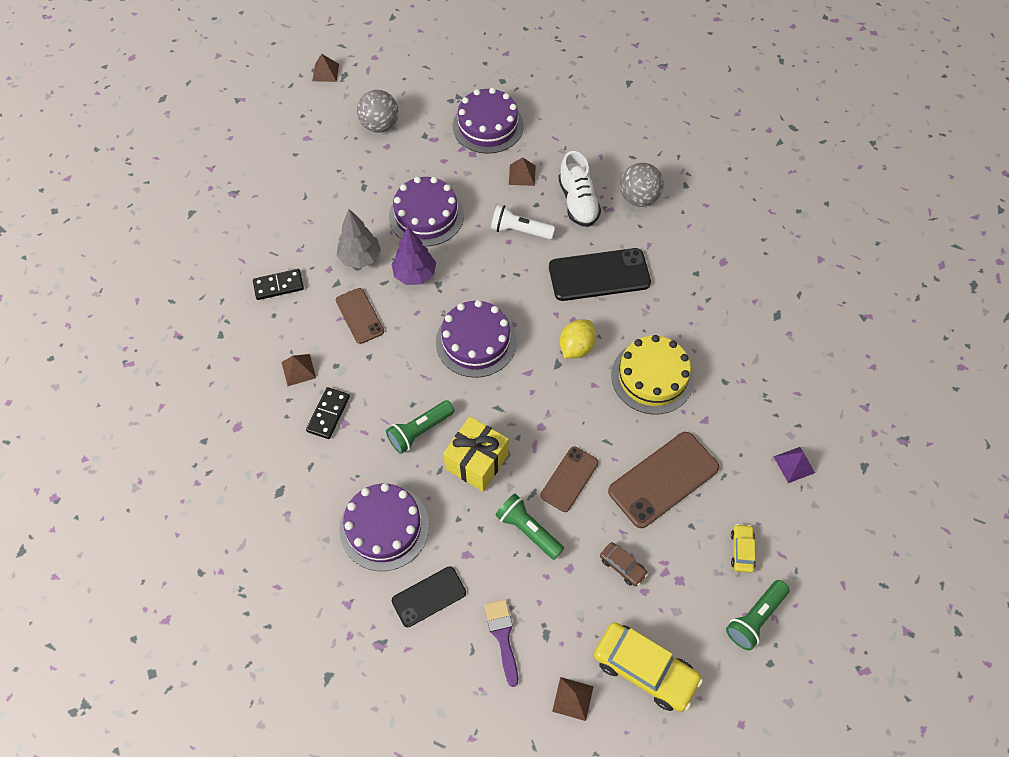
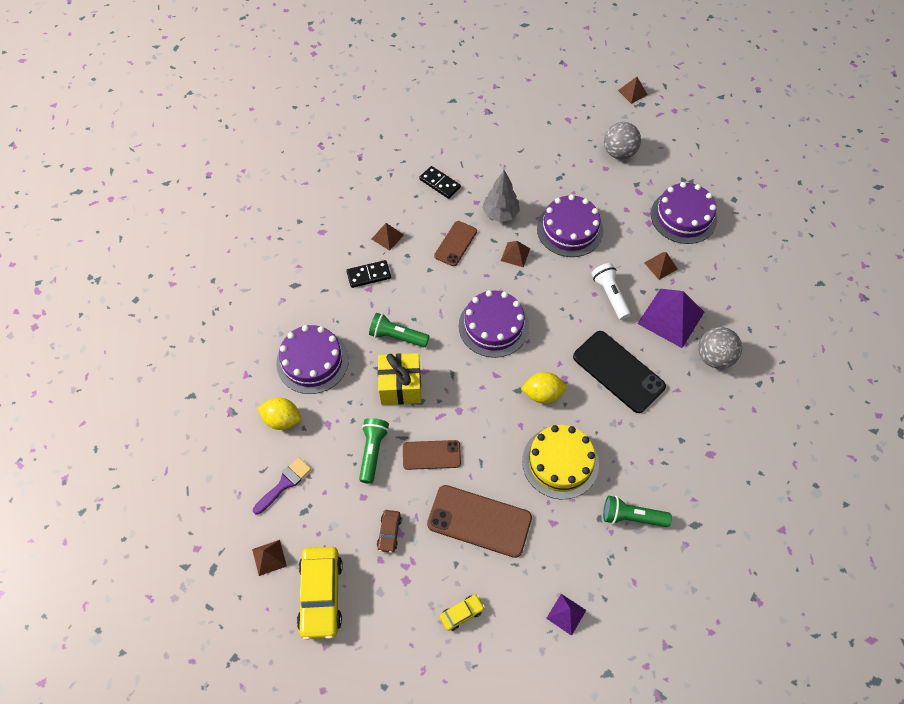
camera: 55 degrees right, 0 degrees up
purple tree [392,226,436,285] -> brown pyramid [501,241,530,267]
black phone [392,566,466,627] -> yellow lemon [257,398,301,430]
white shoe [558,151,601,227] -> purple pyramid [638,289,704,348]
green flashlight [726,580,790,650] -> green flashlight moved to [603,496,672,527]

